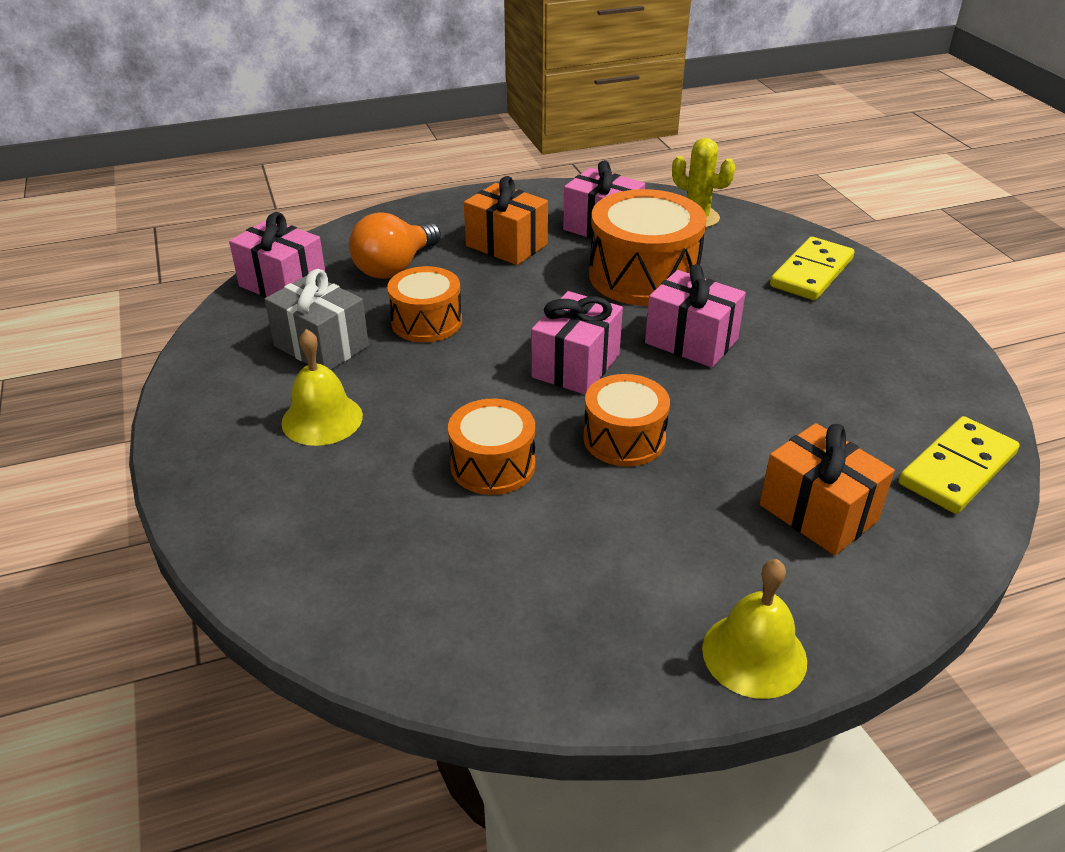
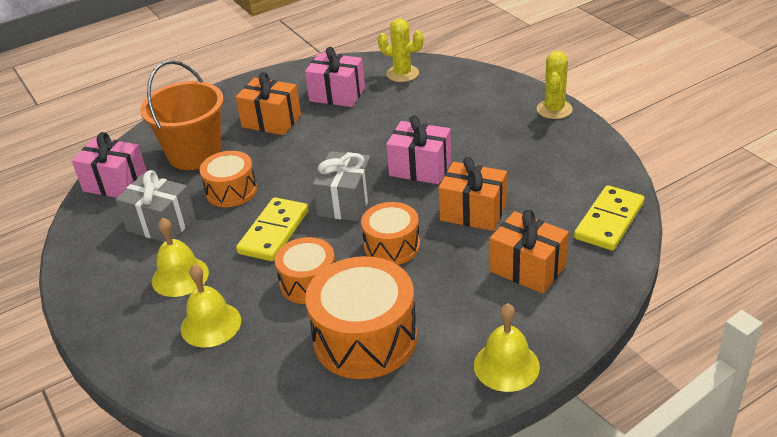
camera: 10 degrees left, 0 degrees up
orange light bulb [349,212,441,279] -> orange bucket [140,60,224,170]
pink gift [531,291,623,395] -> grey gift [313,151,374,221]
orange drum [589,189,707,306] -> orange drum moved to [305,256,417,379]
yellow domino [770,237,854,300] -> yellow domino moved to [236,197,309,261]
none -> yellow bell [181,265,241,348]
none -> orange gift [439,157,507,231]
none -> yellow cactus [537,51,573,119]

